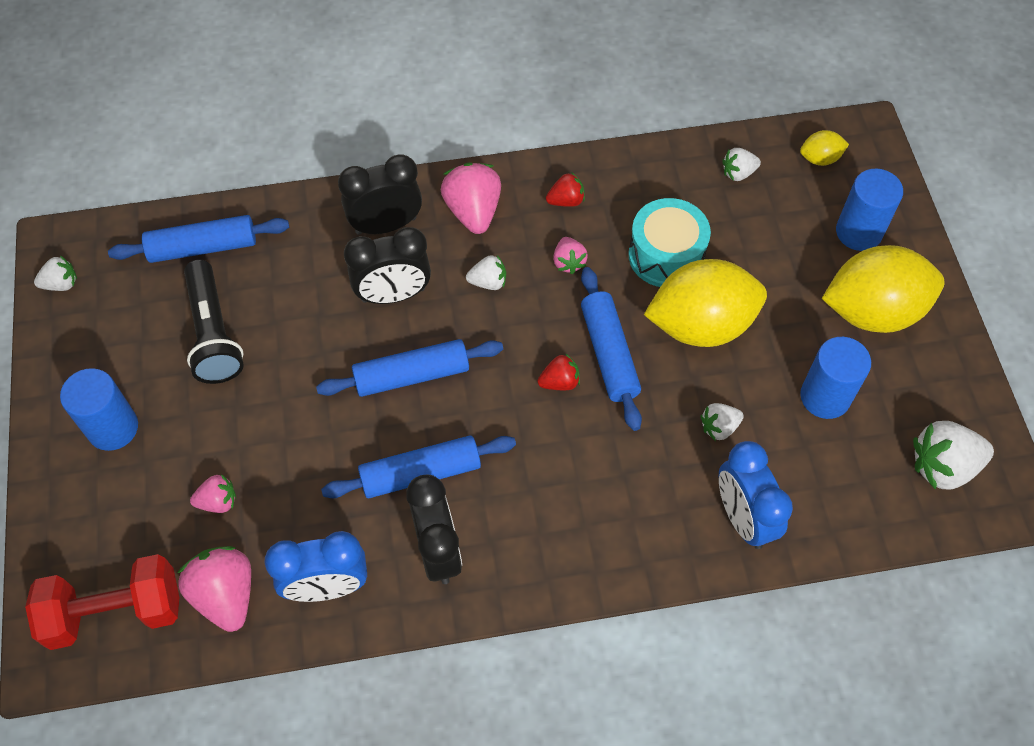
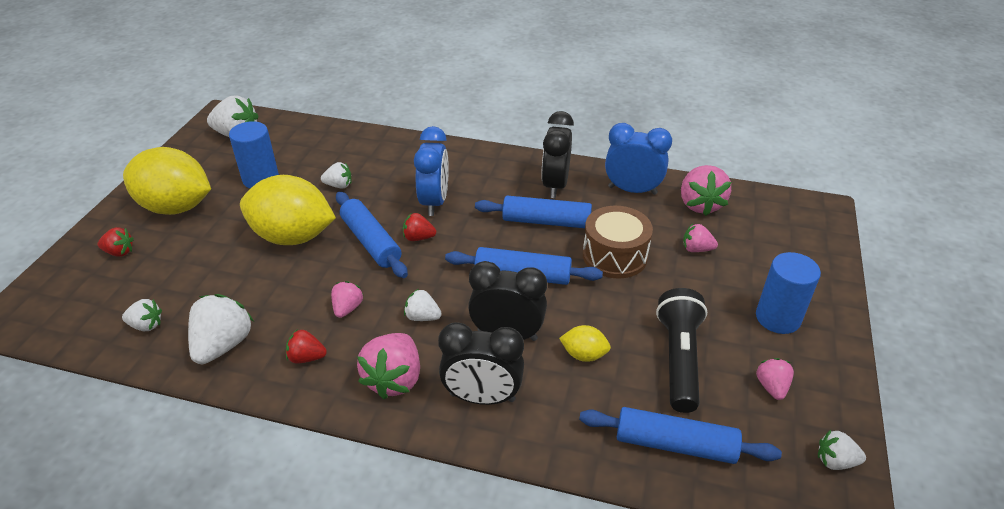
camera: 155 degrees left, 20 degrees down
red dumbbell [25,554,179,650] -> none
blue rolling pin [581,267,642,431] -> blue rolling pin turned 45 degrees counterclockwise [336,192,408,278]
turquoise drum [629,198,711,287] -> none
blue clock [719,441,793,549] -> blue clock moved to [414,126,449,216]
yellow lemon [800,130,849,166] -> yellow lemon moved to [559,325,611,362]
blue cylinder [836,168,903,251] -> red strawberry [98,227,134,257]
none -> white strawberry [188,294,254,364]
none -> brown drum [583,206,653,279]
none -> pink strawberry [756,358,794,400]

